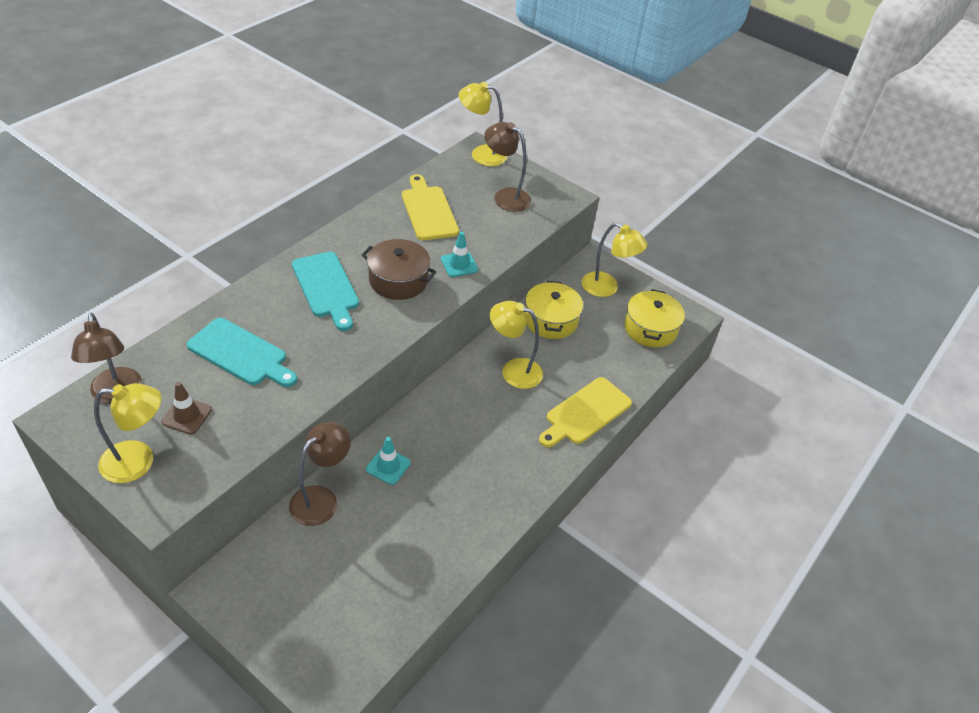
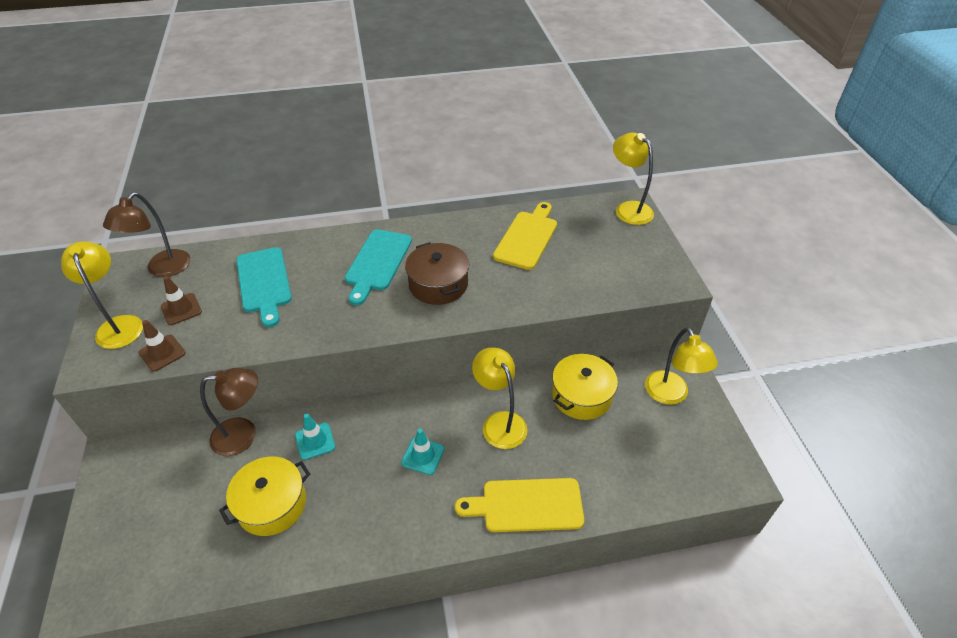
camera: 45 degrees right, 0 degrees up
yellow lamp [94,383,161,483] -> yellow lamp turned 150 degrees counterclockwise [61,241,143,349]
turquoise traffic cone [441,232,478,277] -> turquoise traffic cone moved to [401,428,445,475]
brown lamp [484,122,531,212] -> none
yellow pot [624,289,685,348] -> yellow pot moved to [219,456,310,536]
none -> brown traffic cone [139,320,186,372]

